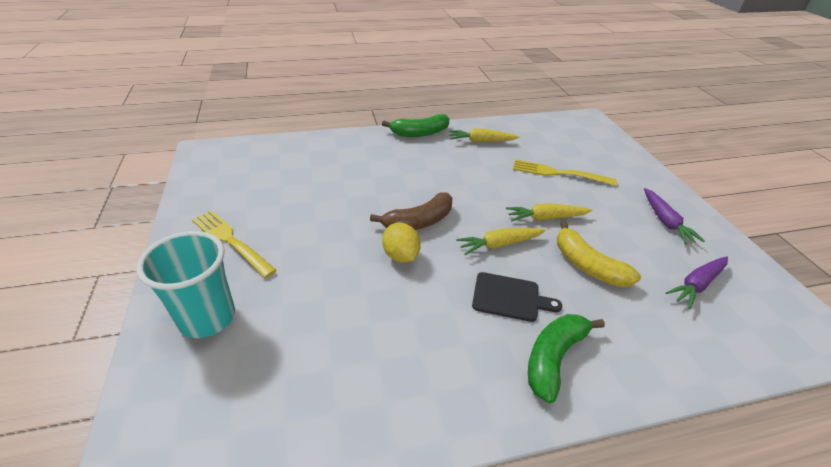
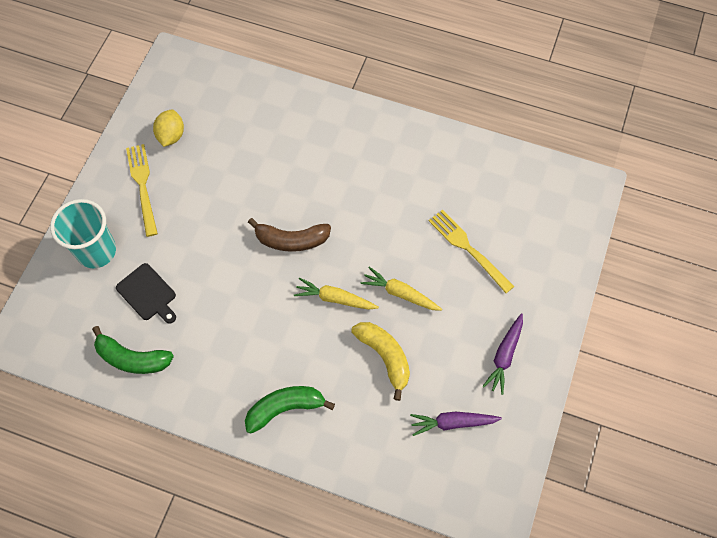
camera: 35 degrees right, 25 degrees up
green banana [382,114,450,137] -> green banana moved to [92,326,174,374]
yellow lemon [382,223,421,263] -> yellow lemon moved to [153,110,184,147]
yellow carrot [449,128,519,142] -> none
black cutting board [472,272,562,322] -> black cutting board moved to [116,263,176,324]
yellow banana [557,221,641,287] -> yellow banana turned 150 degrees clockwise [351,322,410,401]

